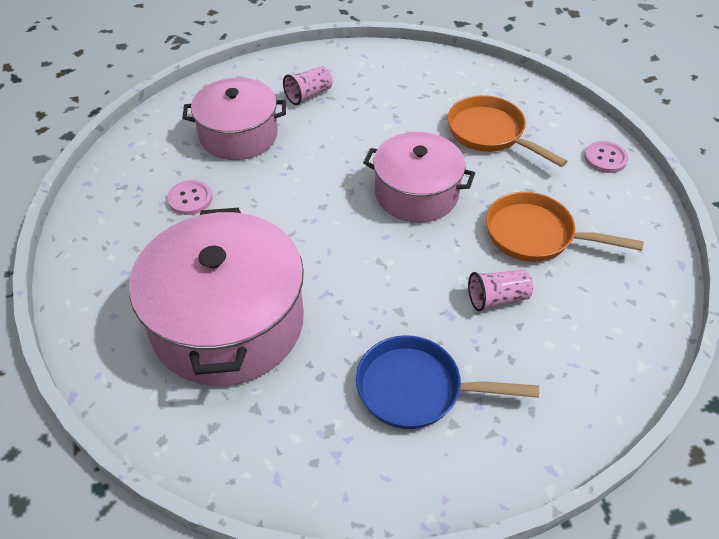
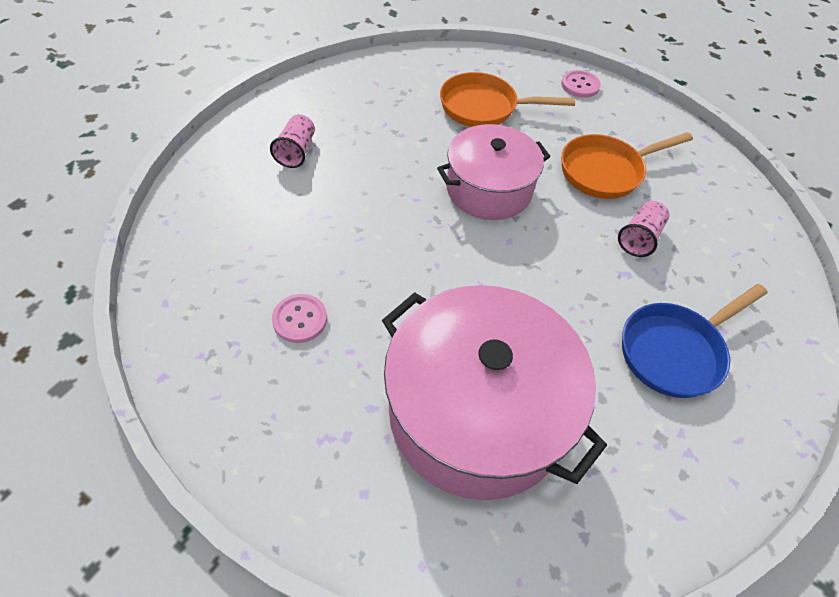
camera: 45 degrees left, 5 degrees up
pink pot [182,78,286,160] -> none

